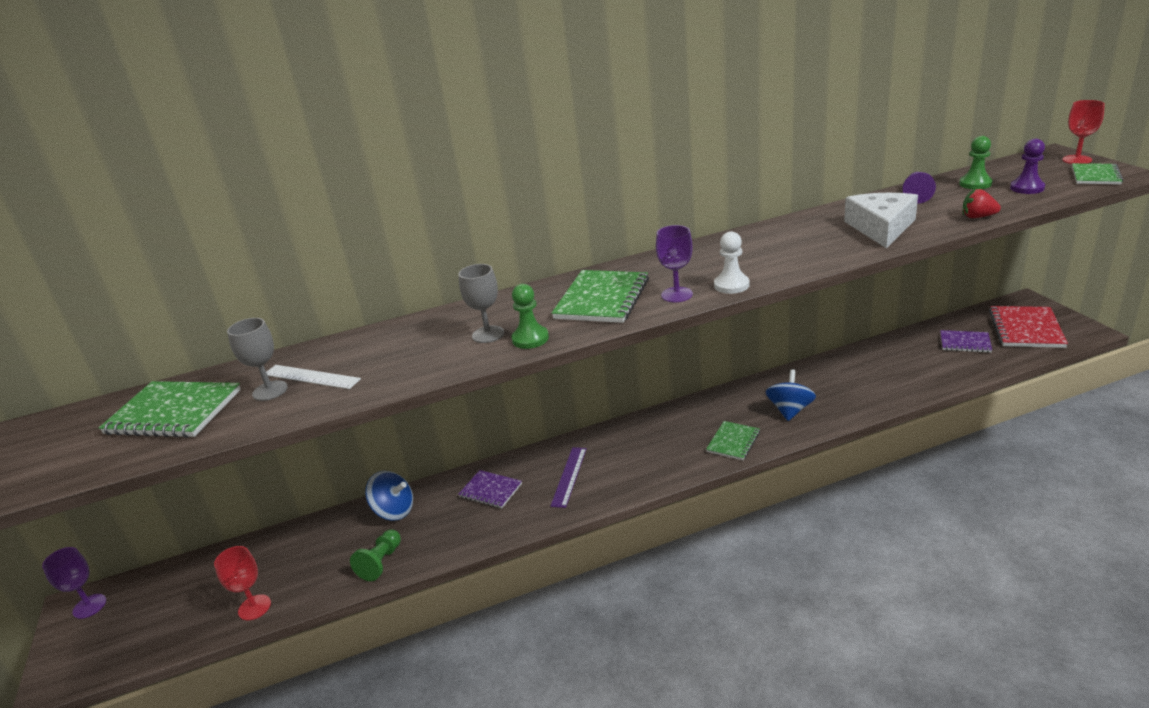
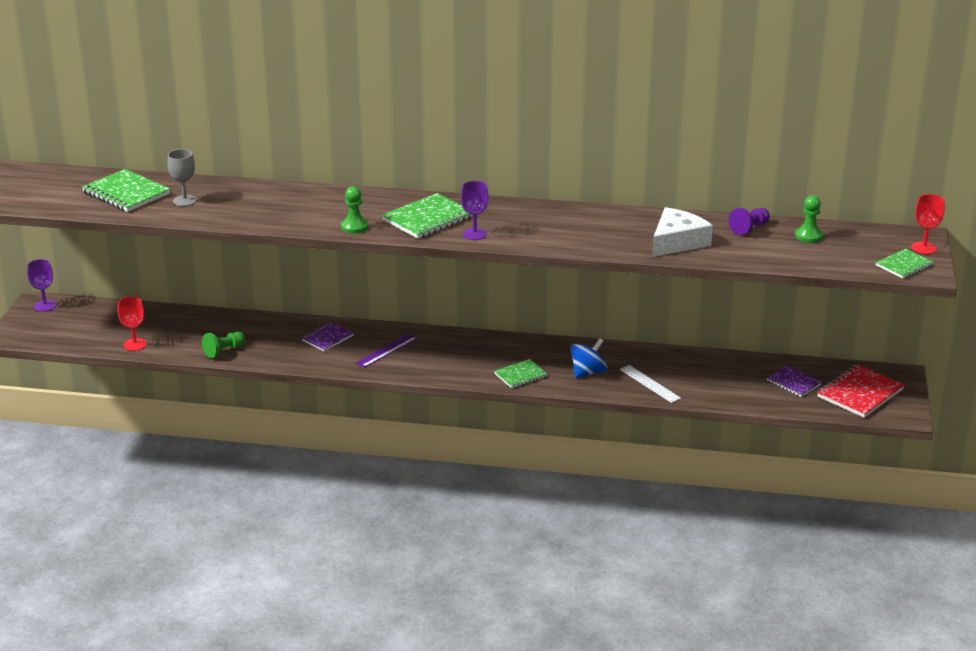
camera: 25 degrees right, 0 degrees up
white ruler [266,365,361,389] -> white ruler moved to [620,365,681,403]
blue spinning top [365,471,413,520] -> none
purple notebook [458,470,522,508] -> purple notebook turned 75 degrees clockwise [302,322,353,351]
grey goblet [459,264,504,343] -> none
white pawn [714,232,749,294] -> none
red strawberry [963,189,1001,218] -> none
purple pawn [1010,139,1045,194] -> none

